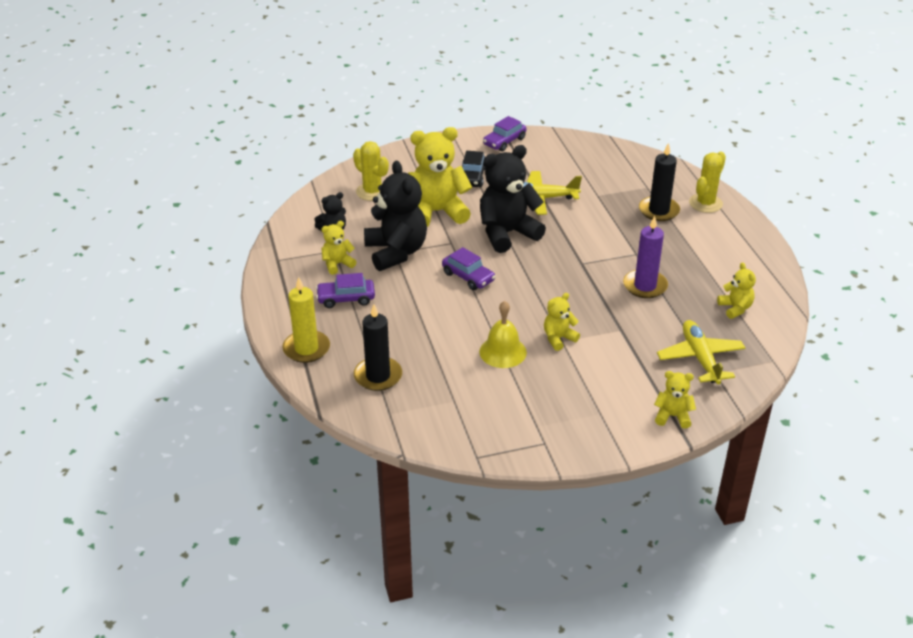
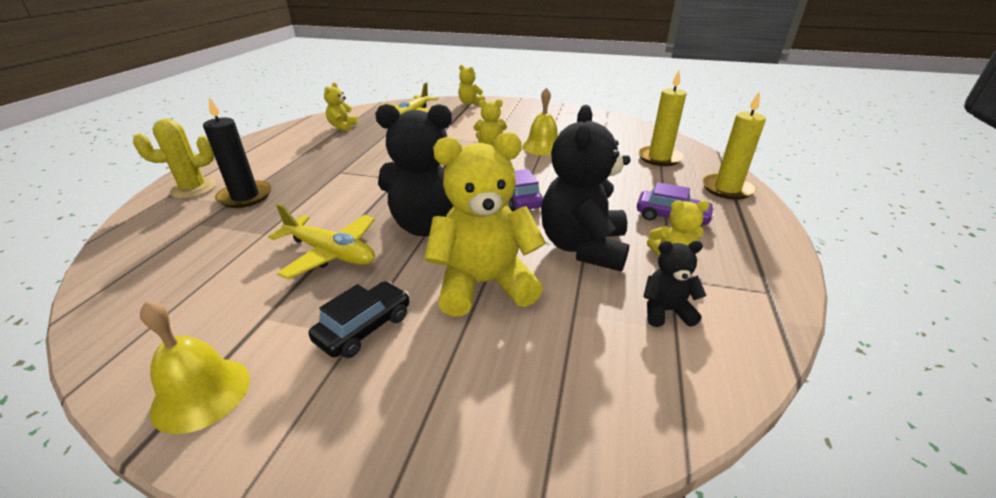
camera: 150 degrees left, 5 degrees down
yellow cactus [353,141,389,201] -> none
black candle [354,304,402,391] -> yellow candle [638,71,687,166]
yellow teddy bear [408,127,472,227] -> yellow teddy bear turned 150 degrees clockwise [425,132,546,317]
purple car [483,116,527,152] -> yellow bell [140,301,250,434]
purple candle [623,216,668,298] -> none

